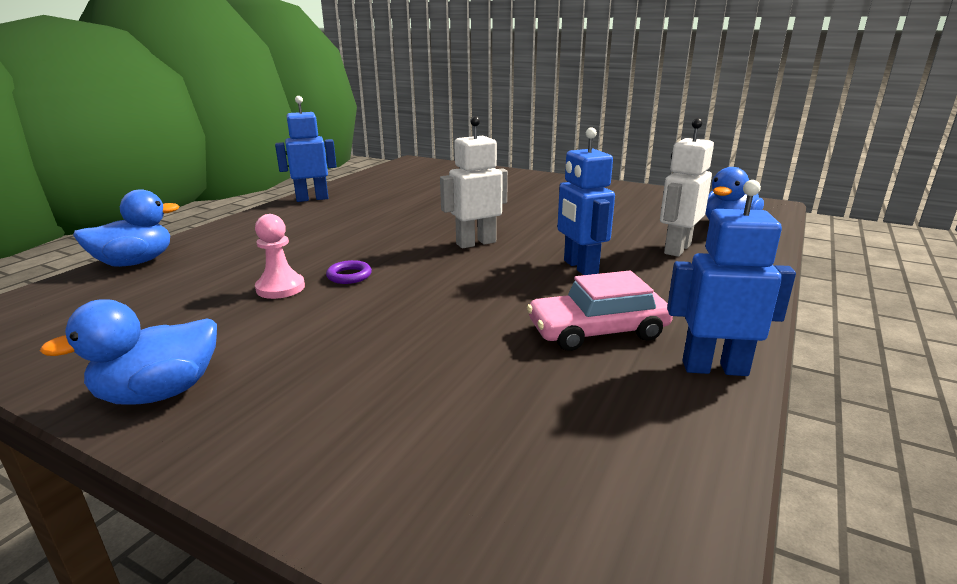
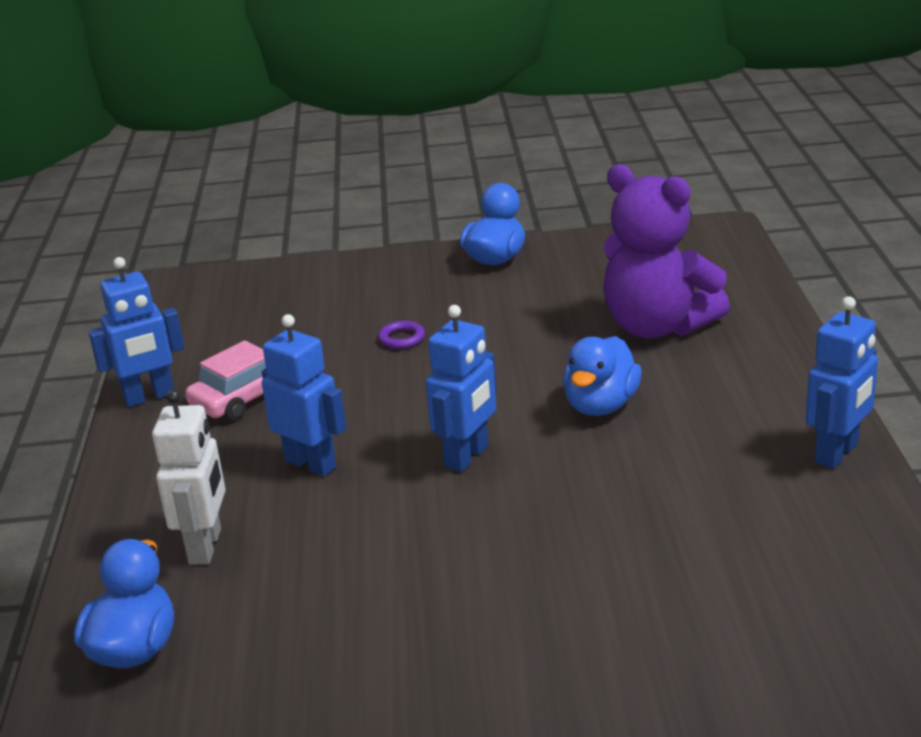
camera: 150 degrees right, 5 degrees up
blue duck [73,189,179,267] -> blue duck moved to [563,336,642,416]
pink pawn [255,214,305,299] -> none
purple ring [326,260,372,284] -> purple ring moved to [378,321,425,349]
white robot [440,116,508,248] -> blue robot [426,305,497,472]
none -> purple teddy bear [603,164,730,338]

